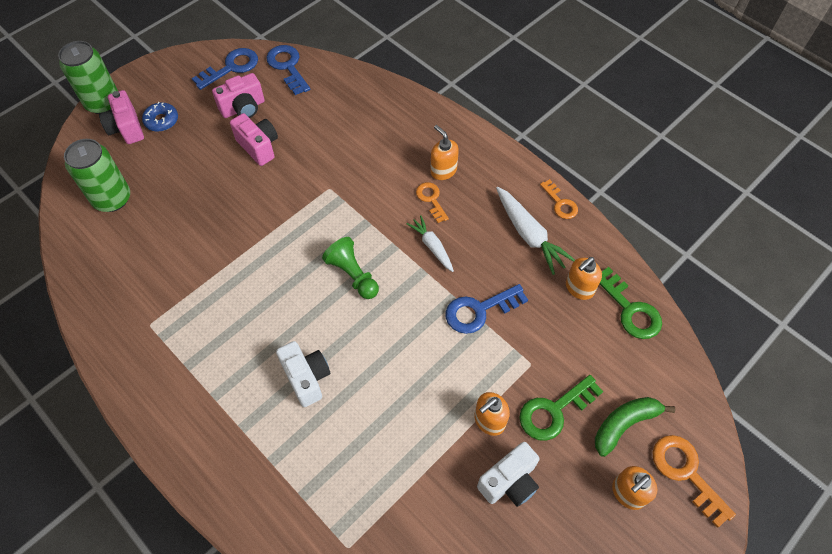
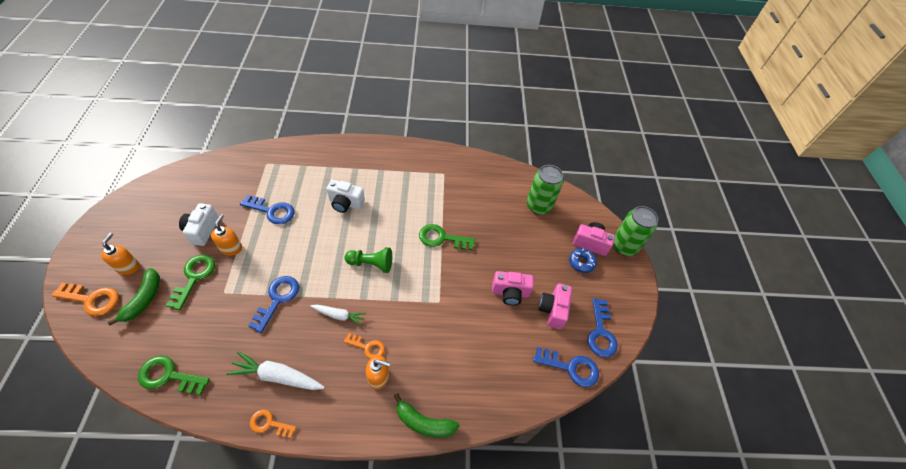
camera: 130 degrees right, 5 degrees down
orange soap dispenser [566,257,602,300] -> none
none -> blue key [240,195,294,224]
none -> green banana [394,393,460,438]
none -> green key [419,224,475,250]

